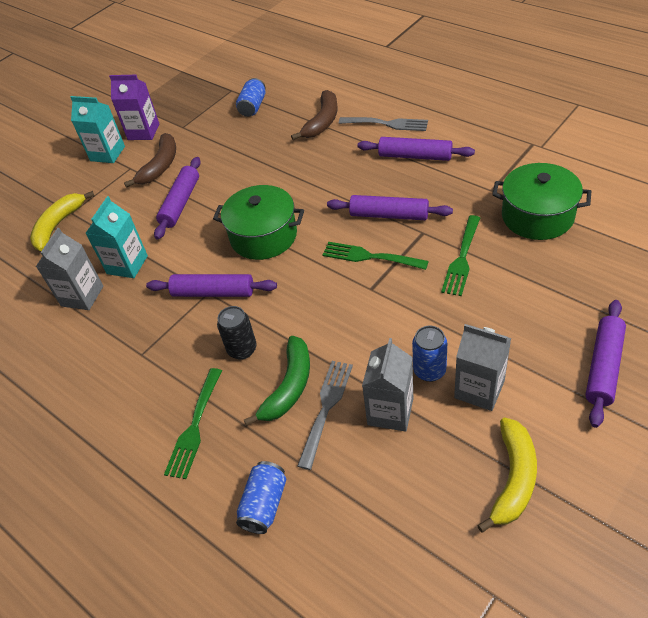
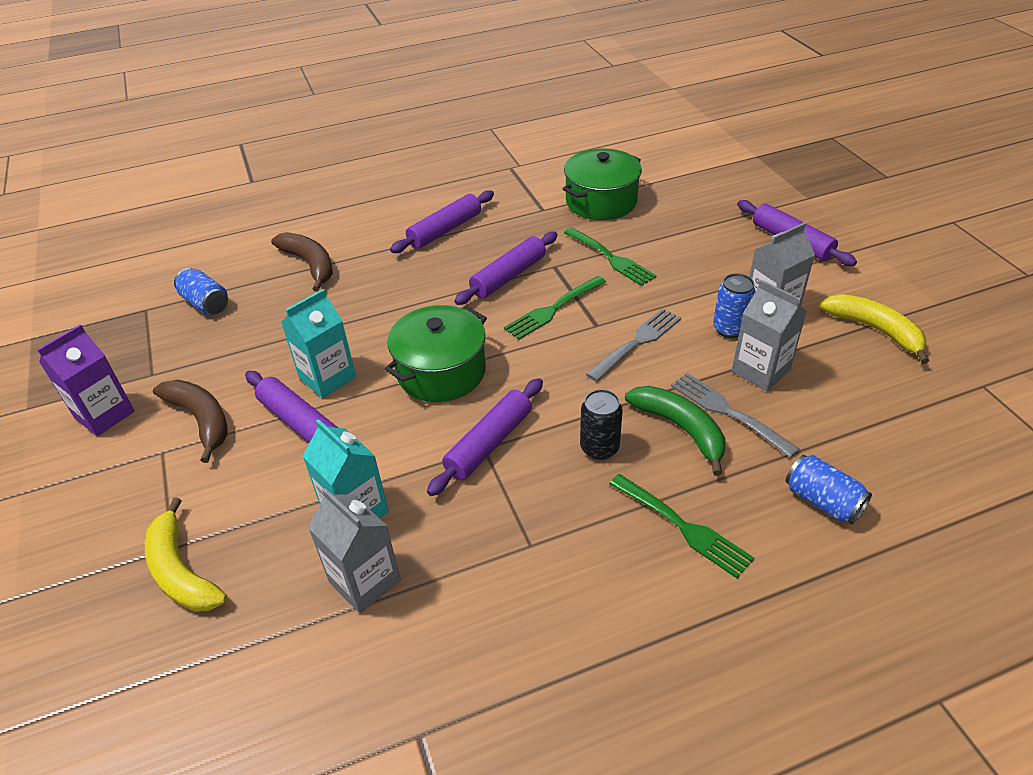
camera: 65 degrees left, 5 degrees down
turquoise carton [71,96,125,163] -> turquoise carton moved to [281,289,356,398]
grey fork [339,117,428,131] -> grey fork moved to [586,308,681,382]

